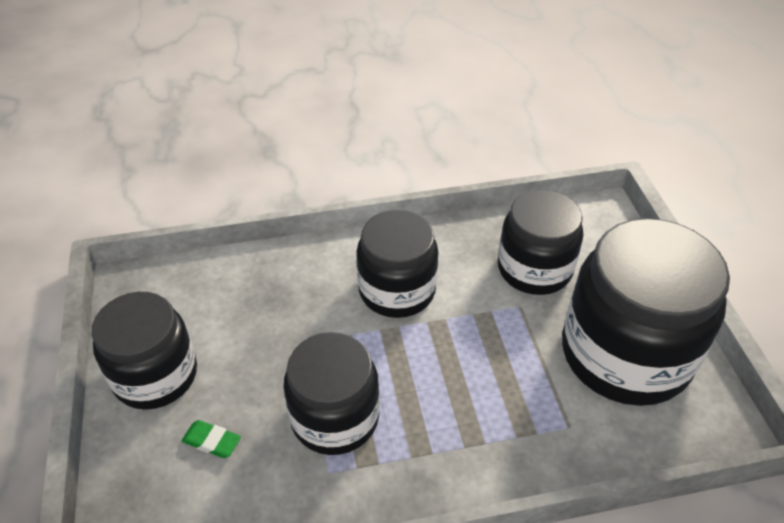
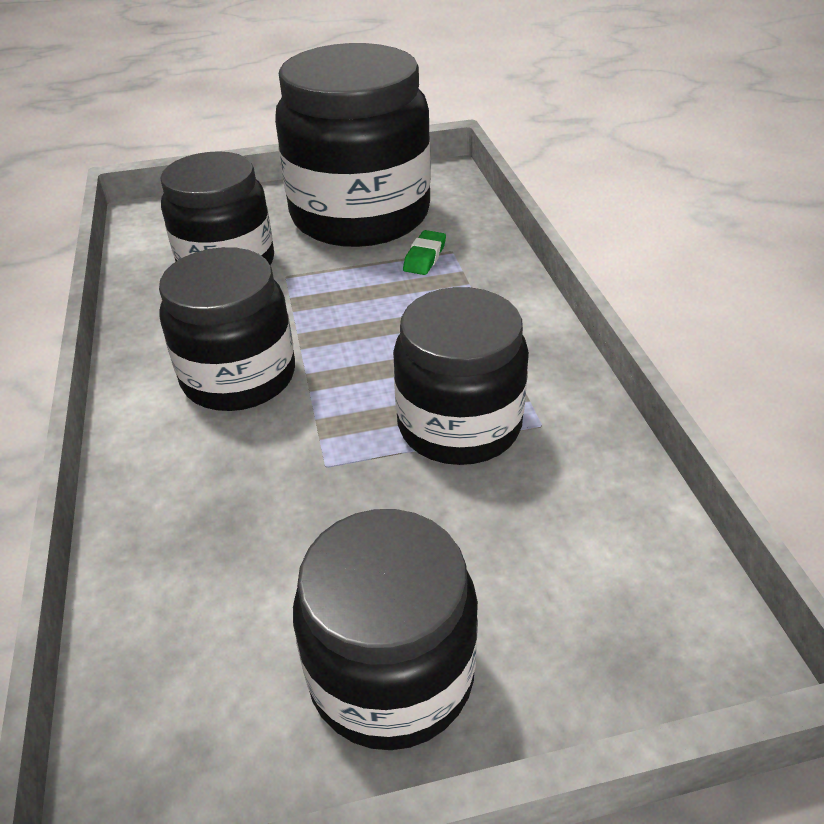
camera: 90 degrees left, 5 degrees down
green eraser [181,420,241,458] -> green eraser moved to [403,230,446,275]

